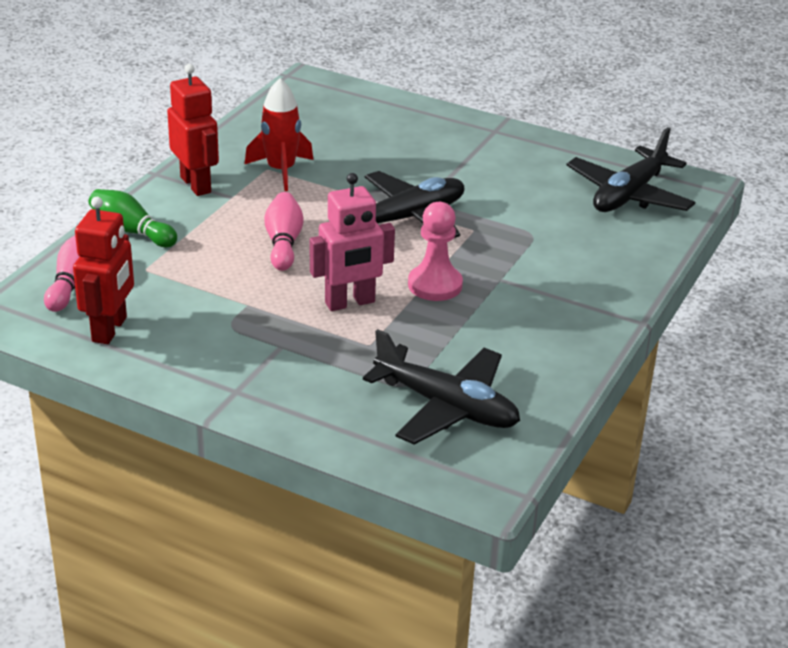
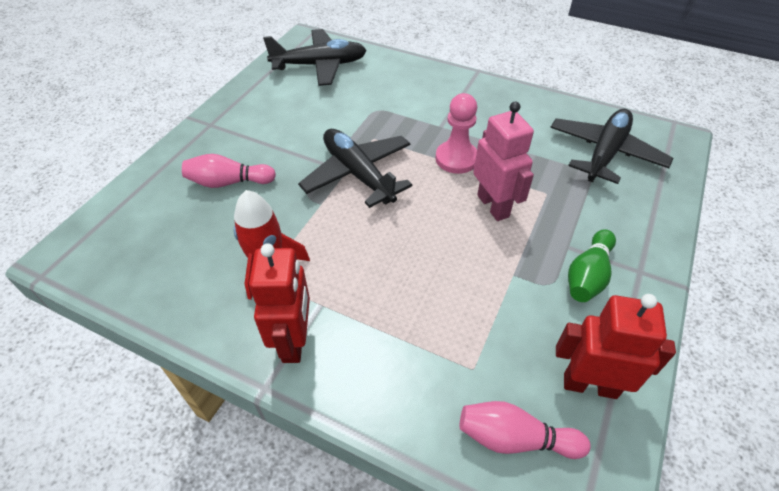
camera: 90 degrees left, 15 degrees up
green bowling pin [89,189,177,247] -> green bowling pin moved to [568,229,616,302]
red robot [167,64,219,196] -> red robot turned 120 degrees clockwise [249,243,310,363]
pink bowling pin [264,192,304,271] -> pink bowling pin moved to [182,154,276,188]
black plane [566,127,695,212] -> black plane turned 45 degrees counterclockwise [263,29,367,86]

